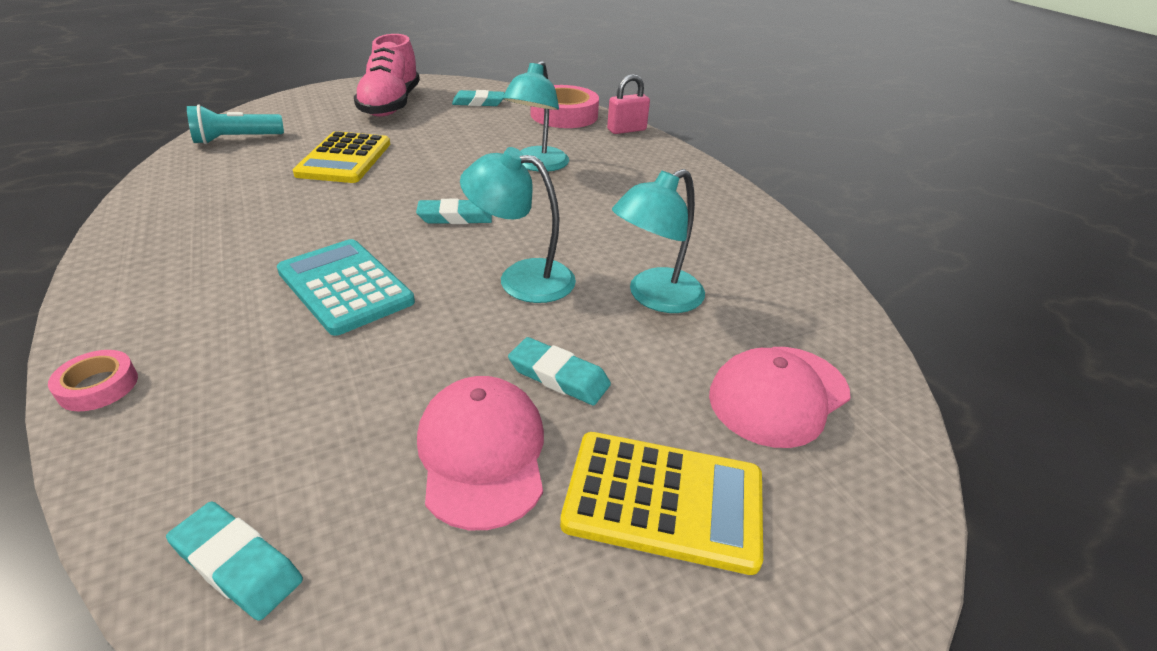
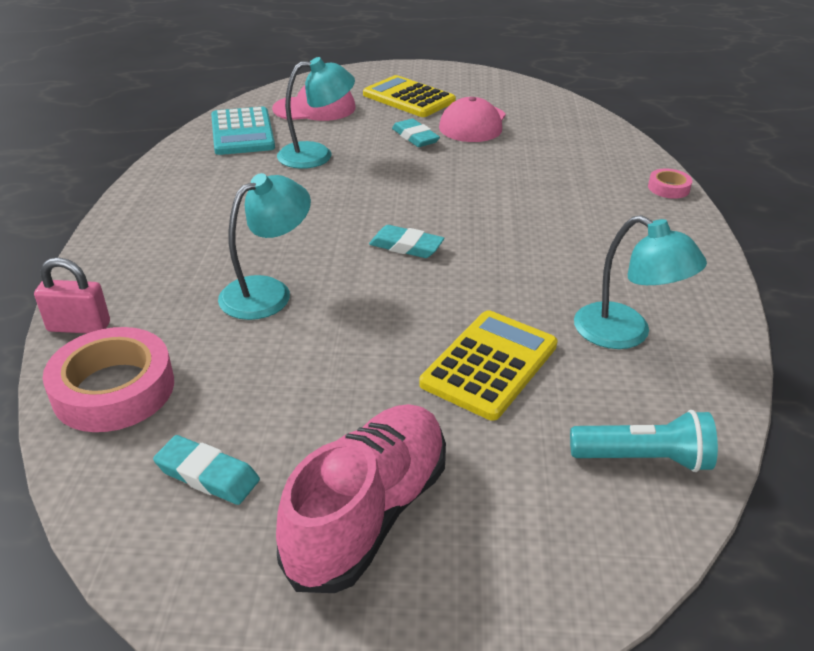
camera: 150 degrees left, 0 degrees up
turquoise eraser [166,502,303,621] -> none
turquoise calculator [277,239,415,336] -> turquoise calculator moved to [211,107,275,155]
turquoise lamp [460,147,576,303] -> turquoise lamp moved to [574,215,707,349]

